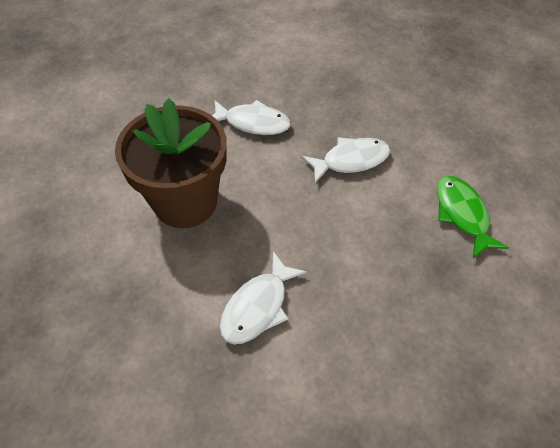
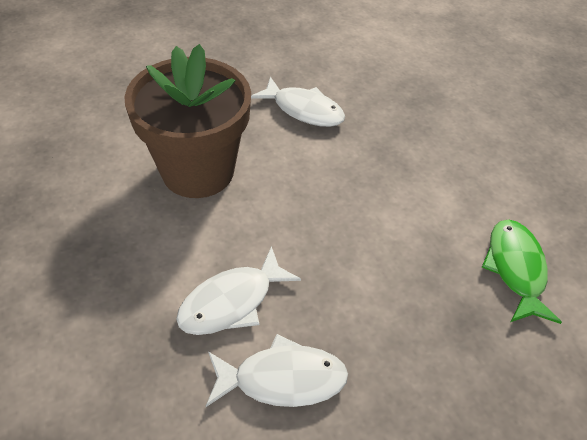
camera: 15 degrees right, 5 degrees down
white fish [301,137,390,183] -> white fish moved to [206,334,348,407]

